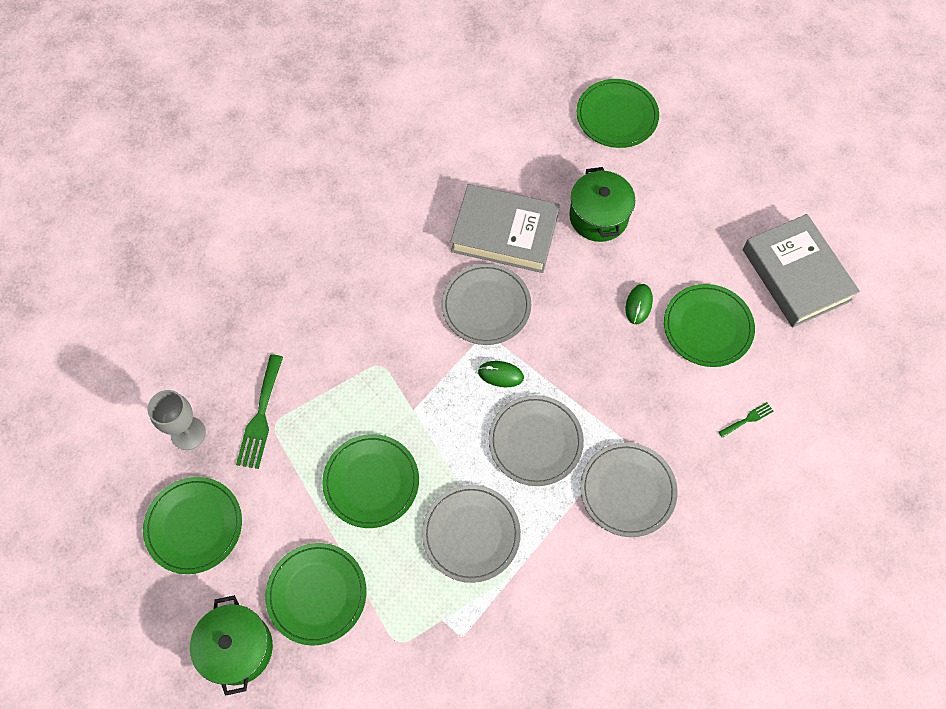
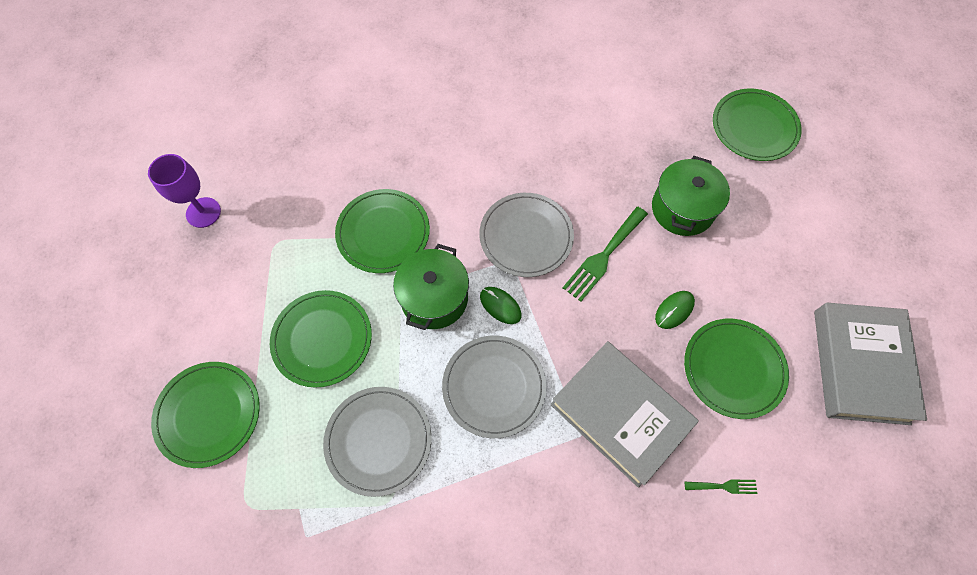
camera: 30 degrees right, 0 degrees up
green plate [143,477,242,574] -> green plate moved to [335,189,430,273]
grey goblet [147,390,206,450] -> purple goblet [148,154,221,228]
green pot [190,595,273,696] -> green pot moved to [393,244,469,330]
green fork [236,354,283,469] -> green fork moved to [563,207,648,302]
grey book [450,184,560,273] -> grey book moved to [550,341,699,488]
grey plate [580,442,677,537] -> none

